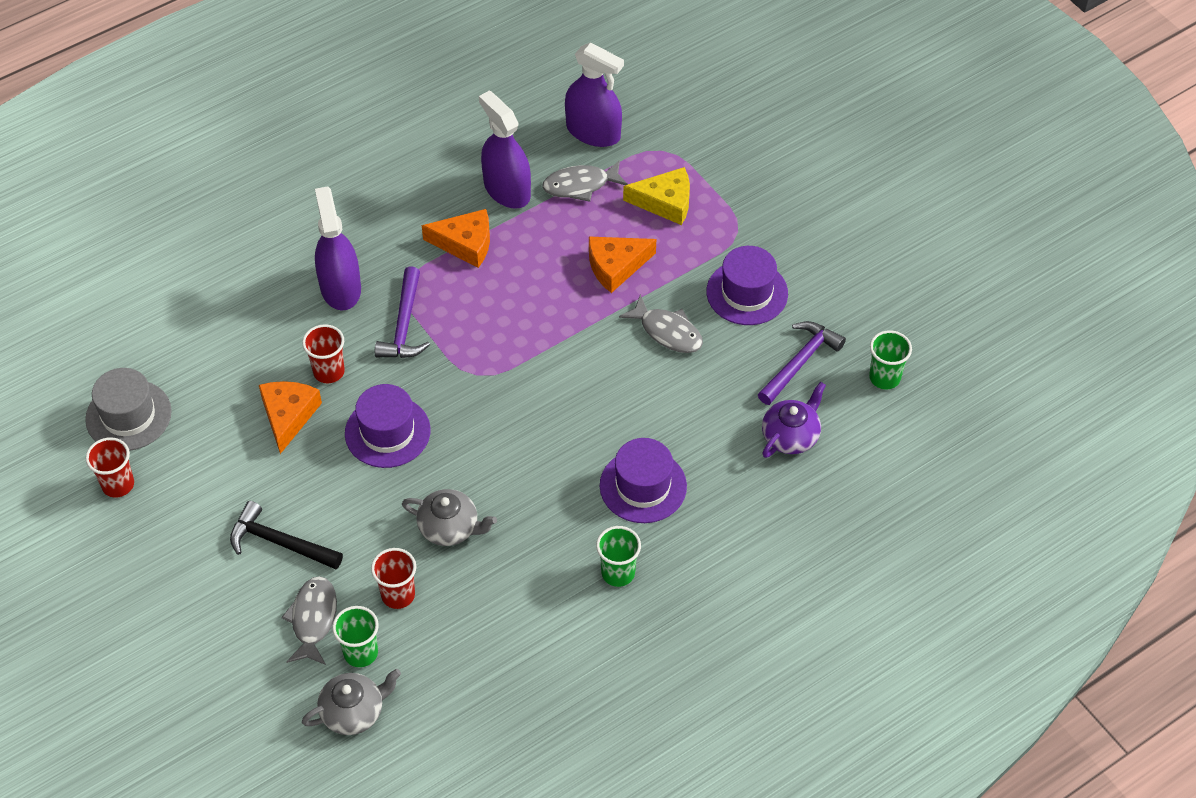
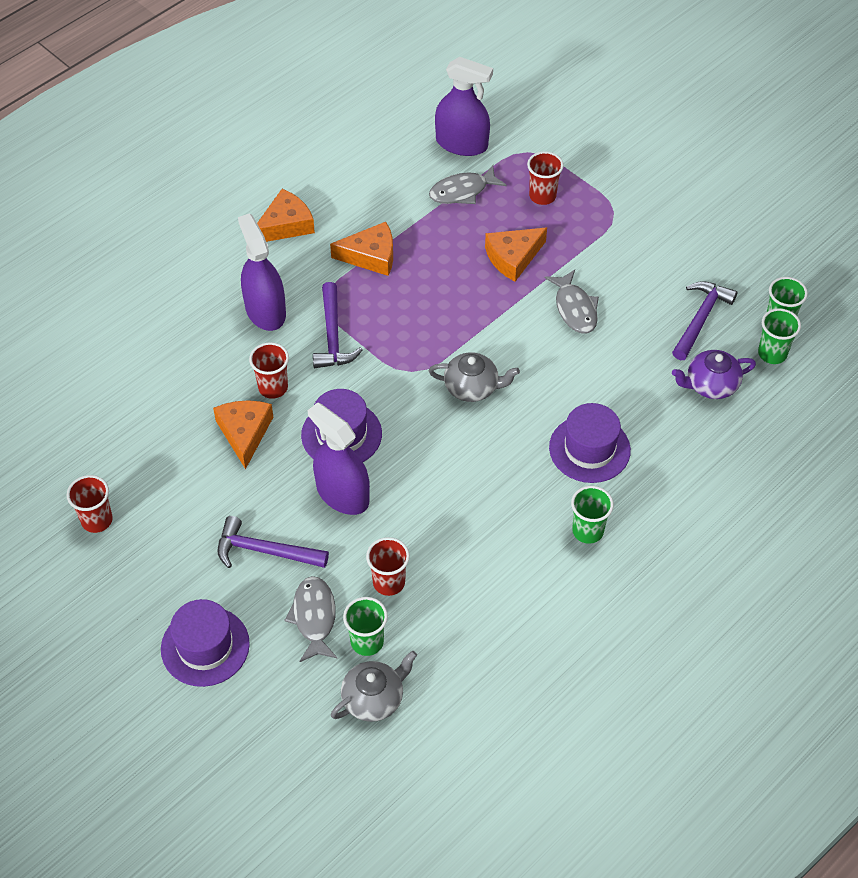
camera: 10 degrees left, 0 degrees up
grey hat [85,368,172,451] -> none
black hammer [230,501,343,569] -> purple hammer [217,516,329,568]
grey teapot [402,489,497,546] -> grey teapot moved to [429,352,520,402]
purple spray bottle [479,91,531,209] -> purple spray bottle moved to [308,402,370,515]
grey fish [619,294,703,353] -> grey fish turned 45 degrees clockwise [545,270,599,333]
yellow cheese [623,167,690,225] -> red cup [527,151,564,205]
purple hat [706,246,788,325] -> purple hat moved to [161,599,250,687]
purple teapot [762,382,826,458] -> purple teapot turned 135 degrees counterclockwise [672,350,756,399]
none -> orange cheese [257,189,315,242]
none -> green cup [758,308,801,364]

